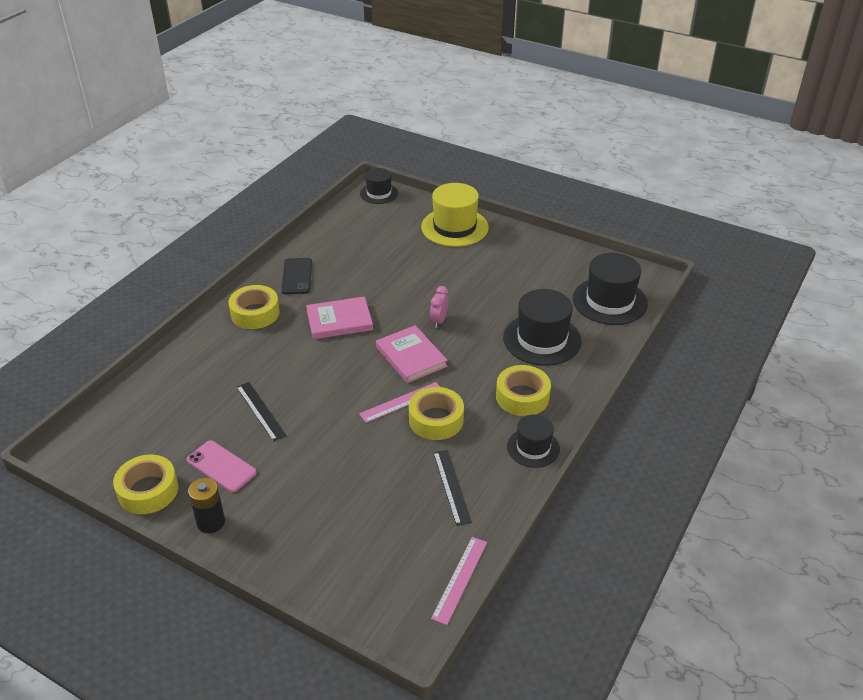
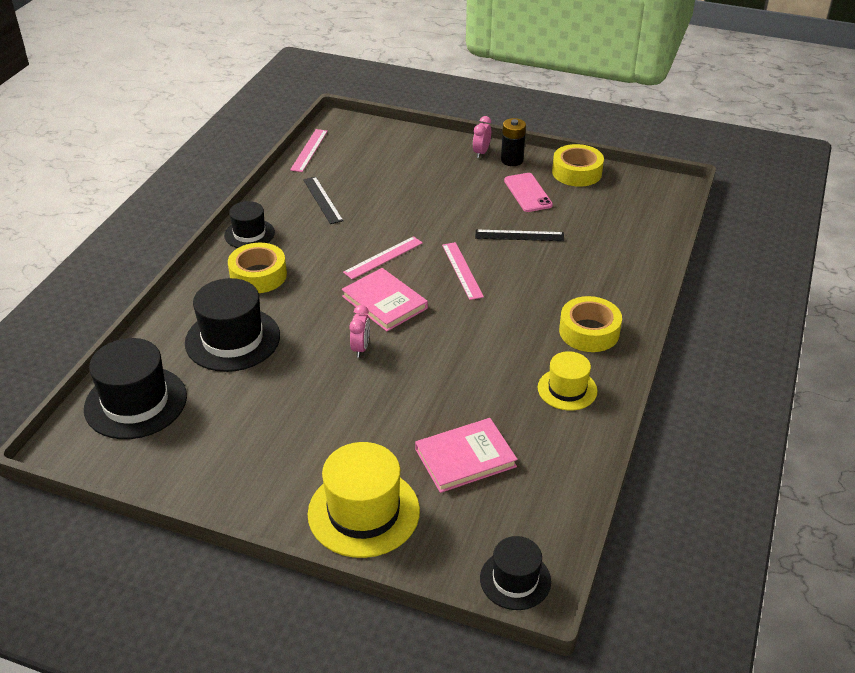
camera: 170 degrees right, 0 degrees up
pink phone [187,441,257,492] -> pink phone turned 45 degrees clockwise [504,173,553,212]
black ruler [236,382,287,442] -> black ruler turned 45 degrees counterclockwise [475,230,564,241]
black phone [281,258,312,294] -> yellow hat [538,351,597,411]
pink book [306,297,373,339] -> pink book moved to [415,418,518,493]
yellow tape [409,387,464,440] -> none
none -> pink ruler [442,242,484,300]
none -> pink clock [473,116,491,158]

